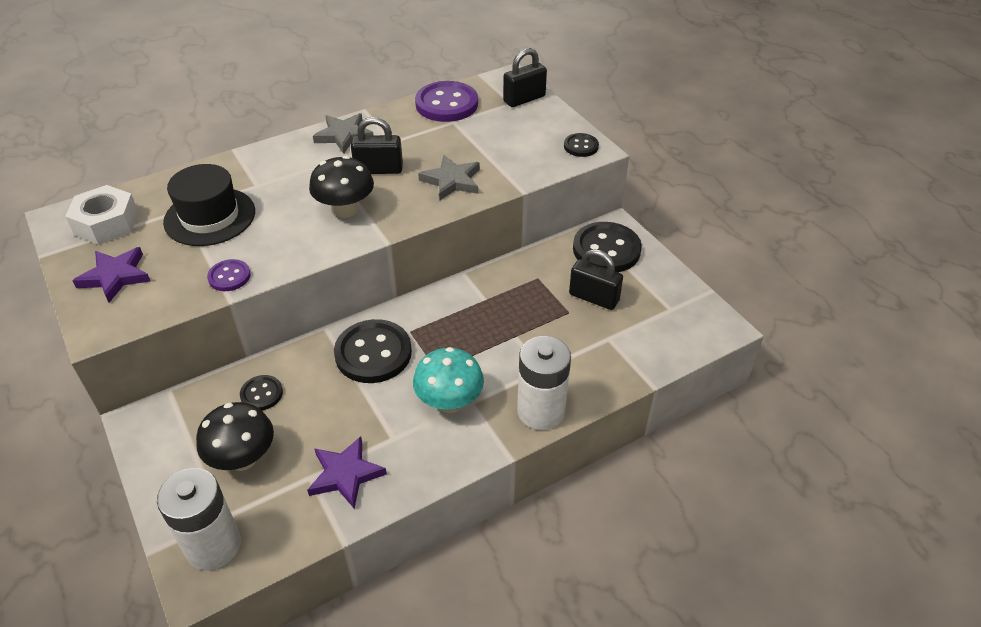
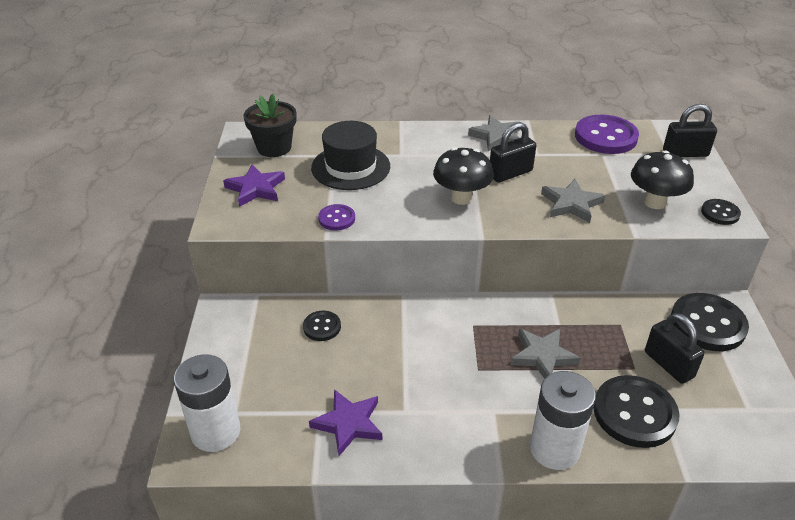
camera: 30 degrees right, 5 degrees down
white nut [65,185,139,245] -> black flower pot [243,94,297,157]
black mushroom [196,402,274,471] -> black mushroom moved to [631,151,694,209]
black button [334,319,412,383] -> black button moved to [594,375,680,448]
black padlock [351,117,403,174] -> black padlock turned 60 degrees counterclockwise [490,122,536,183]
turquoise mushroom [413,347,484,413] -> none
none -> grey star [510,329,581,379]

